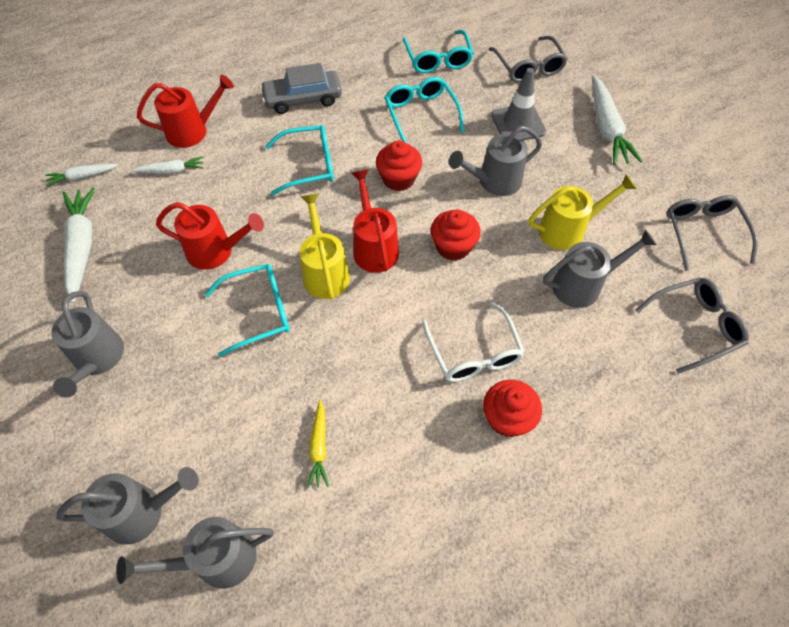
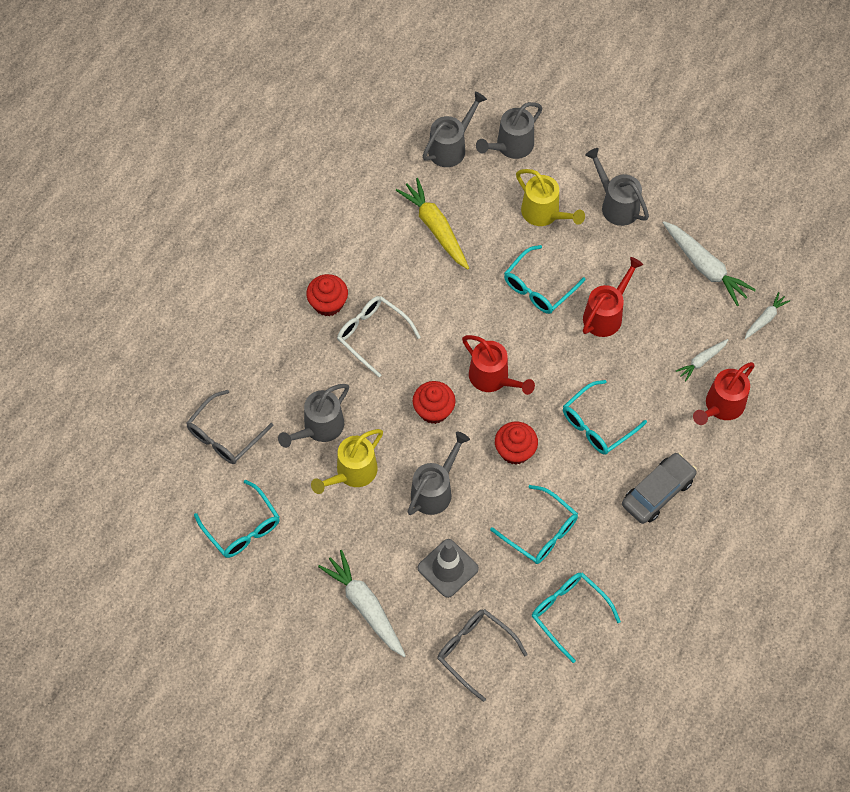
camera: 150 degrees right, 5 degrees up
red watering can [156,202,264,270] -> red watering can turned 150 degrees clockwise [583,257,643,337]
yellow watering can [300,193,350,299] -> yellow watering can moved to [516,169,585,226]
yellow carrot [307,400,329,488] -> yellow carrot [396,178,469,269], size x1.84
grey glasses [666,195,758,271] -> turquoise glasses [194,480,280,558]

